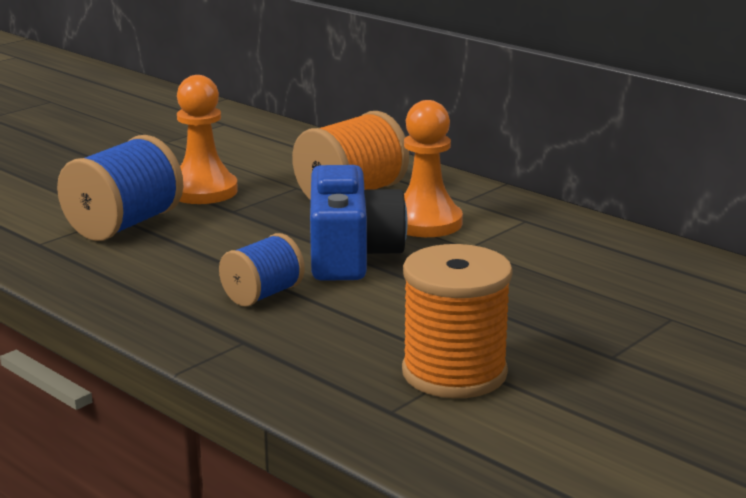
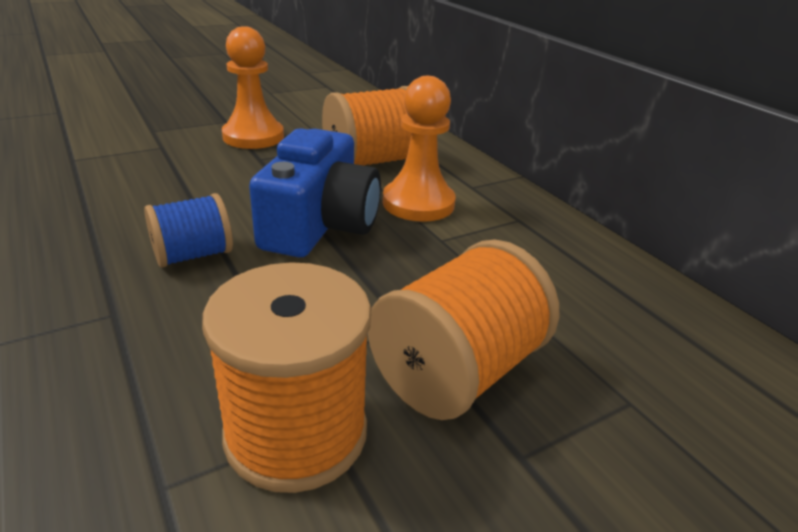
camera: 15 degrees right, 10 degrees up
blue spool [57,135,183,241] -> none
none -> orange spool [368,240,559,420]

